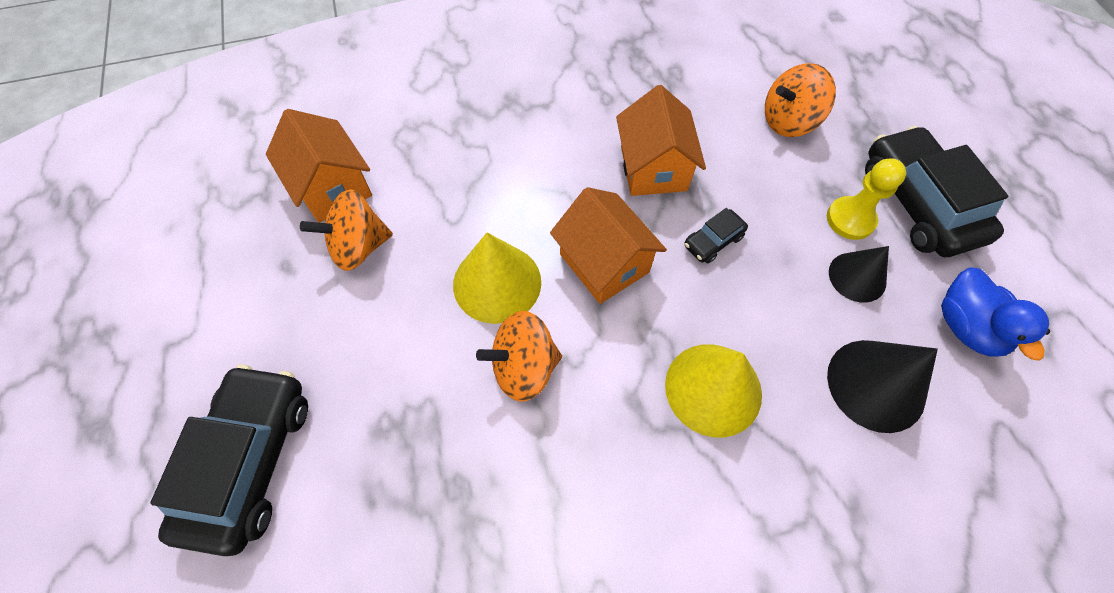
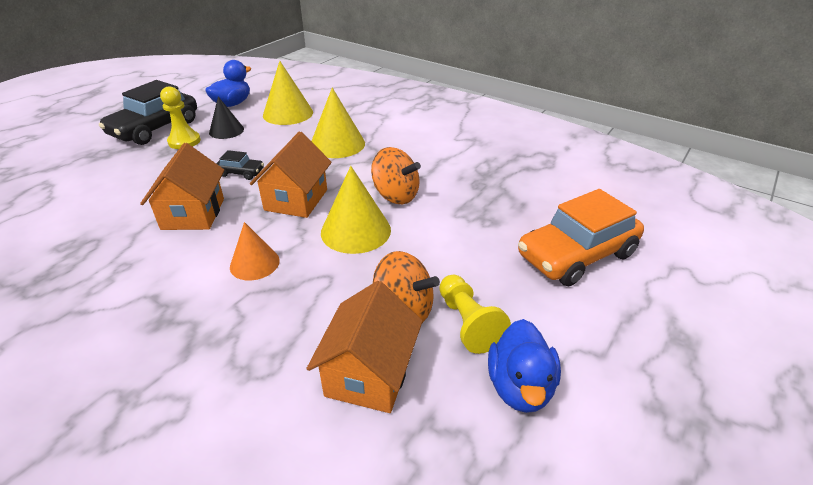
camera: 130 degrees left, 25 degrees down
black car [150,364,308,556] -> orange car [518,189,644,286]
orange house [616,85,706,196] -> orange house turned 45 degrees counterclockwise [140,143,224,230]
orange spinning top [765,63,836,137] -> none
black cone [827,340,938,433] -> yellow cone [263,61,313,125]
none -> orange cone [230,222,280,280]
none -> yellow pawn [439,275,511,354]
none -> blue duck [488,319,561,413]

